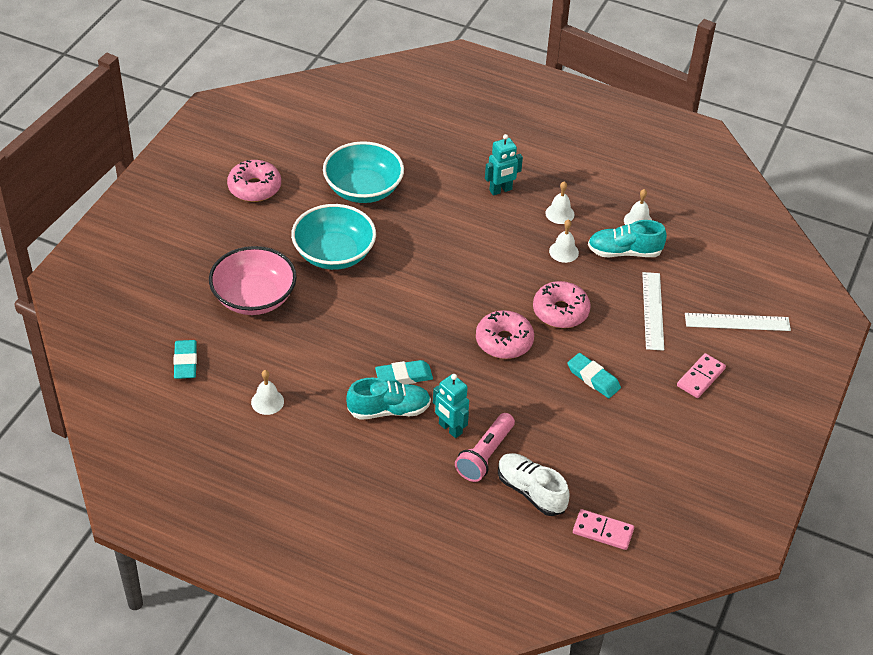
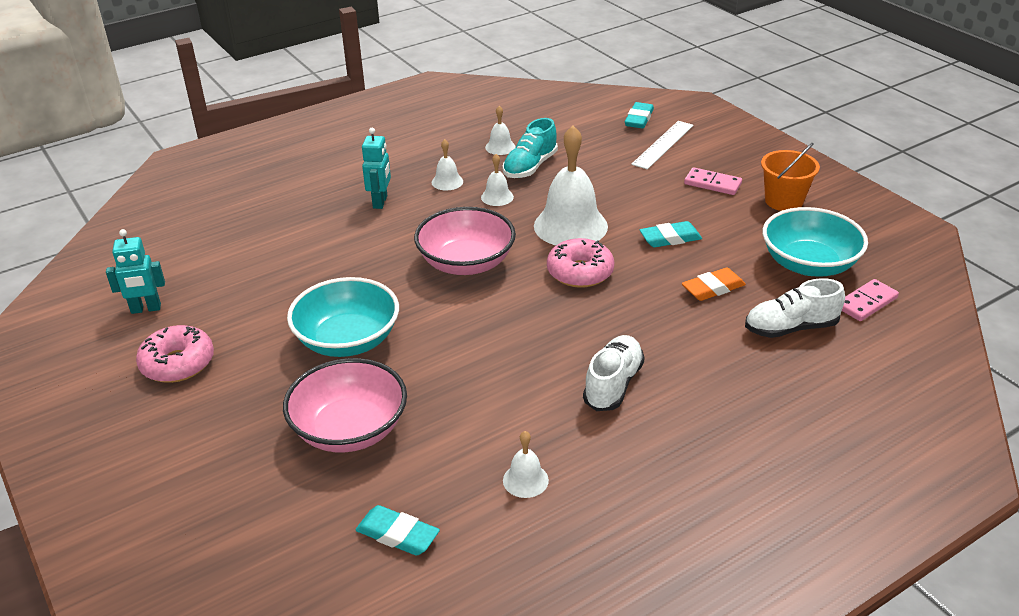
camera: 55 degrees left, 10 degrees down
turquoise bowl [323,141,404,203] -> turquoise bowl moved to [762,207,868,276]
turquoise shoe [346,378,431,420] -> white shoe [583,335,644,411]
turquoise eraser [375,360,433,384] -> turquoise eraser moved to [625,102,654,129]
turquoise robot [433,374,469,438] -> turquoise robot moved to [106,229,165,314]
pink flashlight [455,413,515,482] -> none
pink donut [533,281,591,328] -> white bell [534,126,608,245]
white ruler [642,272,664,351] -> none
pink domino [677,353,726,398] -> pink domino turned 45 degrees counterclockwise [684,167,742,195]
none -> pink bowl [414,207,516,275]
none -> orange eraser [682,267,746,301]
none -> orange bucket [761,143,820,211]

